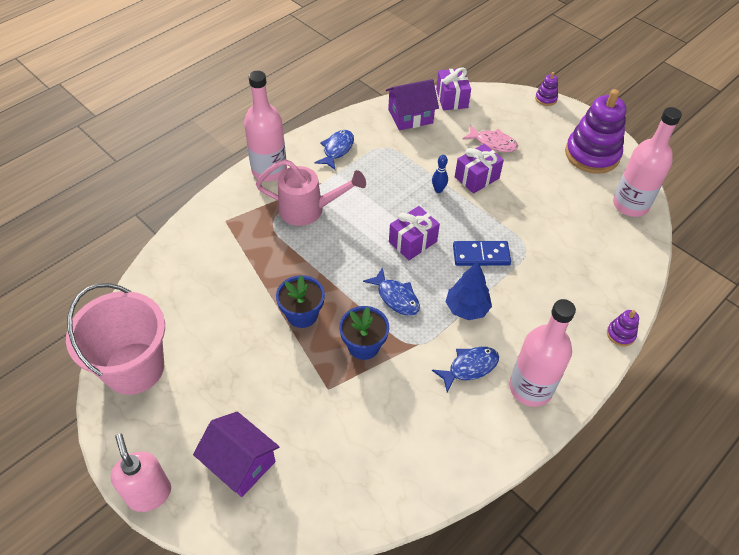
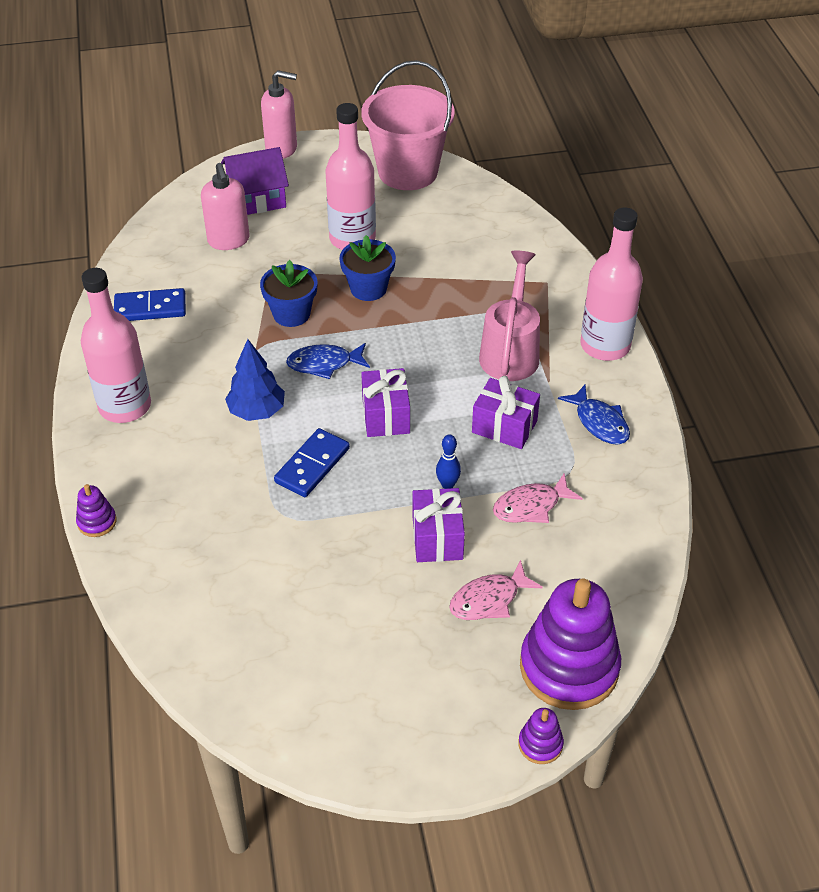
camera: 125 degrees right, 5 degrees down
pink watering can [256,159,366,226] -> pink watering can turned 150 degrees clockwise [479,251,540,381]
purple house [386,79,439,130] -> none
blue fish [432,347,499,393] -> none
purple gift [436,67,471,110] -> purple gift moved to [472,376,540,449]
purple stacking toy [565,89,626,174] -> purple stacking toy moved to [520,578,621,710]
pink bottle [613,107,682,217] -> pink bottle moved to [325,103,376,250]
none -> blue domino [114,288,186,321]
none -> pink soap dispenser [201,163,250,250]
none -> pink fish [493,473,583,523]

